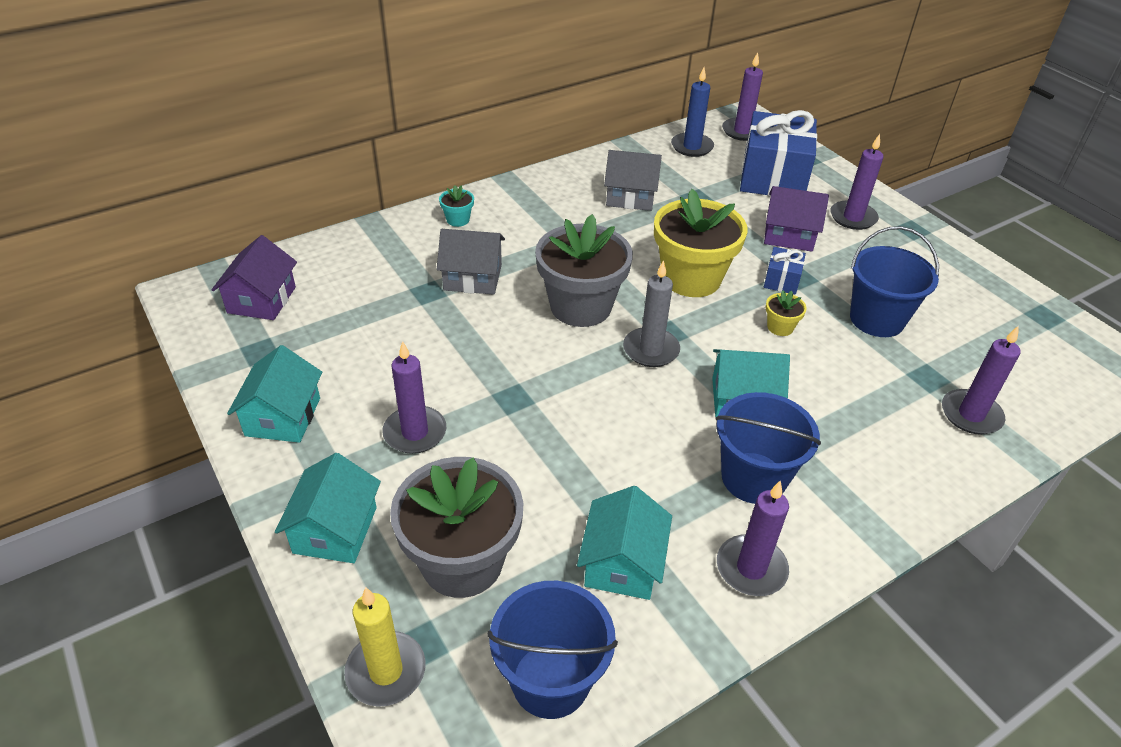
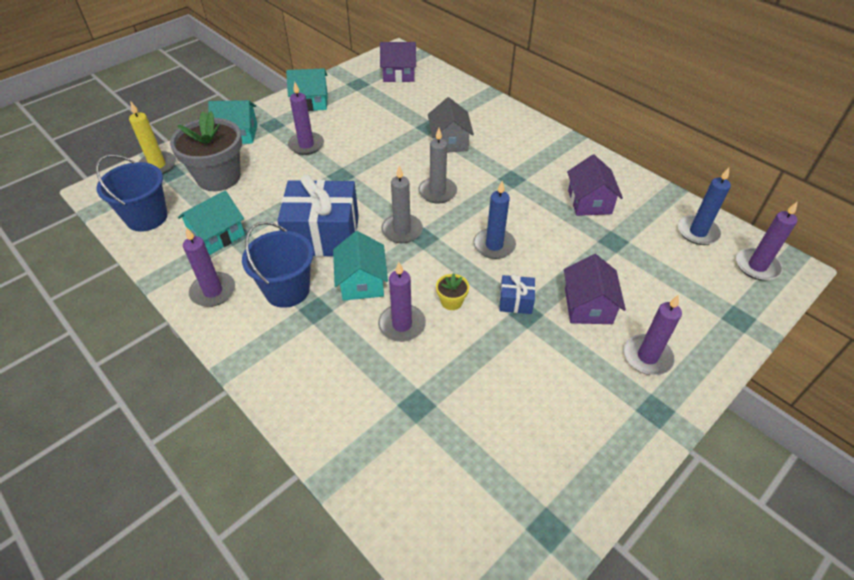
camera: 80 degrees right, 5 degrees up
turquoise flower pot [439,185,474,227] -> none
grey flower pot [535,214,633,327] -> grey candle [418,128,457,204]
turquoise house [577,486,672,600] -> turquoise house turned 45 degrees counterclockwise [178,190,245,255]
grey house [604,150,662,211] -> purple house [567,155,623,216]
yellow flower pot [654,189,748,297] -> blue candle [473,181,516,259]
blue gift [740,110,817,196] -> blue gift moved to [277,174,359,257]
blue bucket [850,226,939,337] -> none
purple candle [942,326,1021,435] -> purple candle moved to [378,262,426,342]

